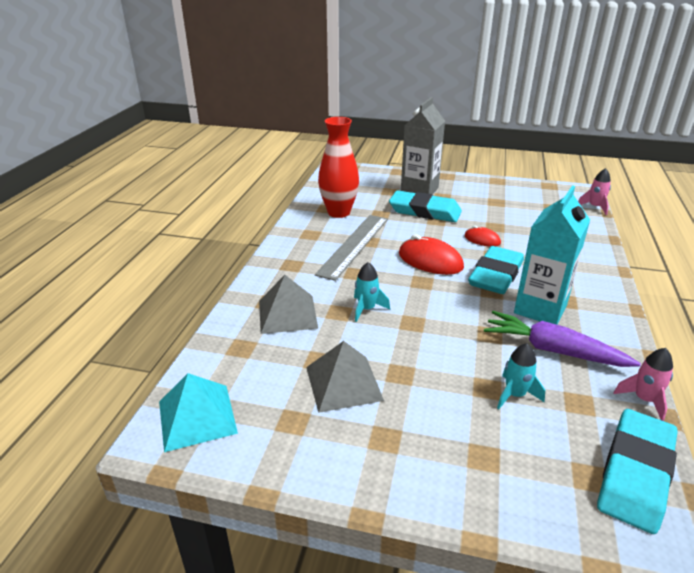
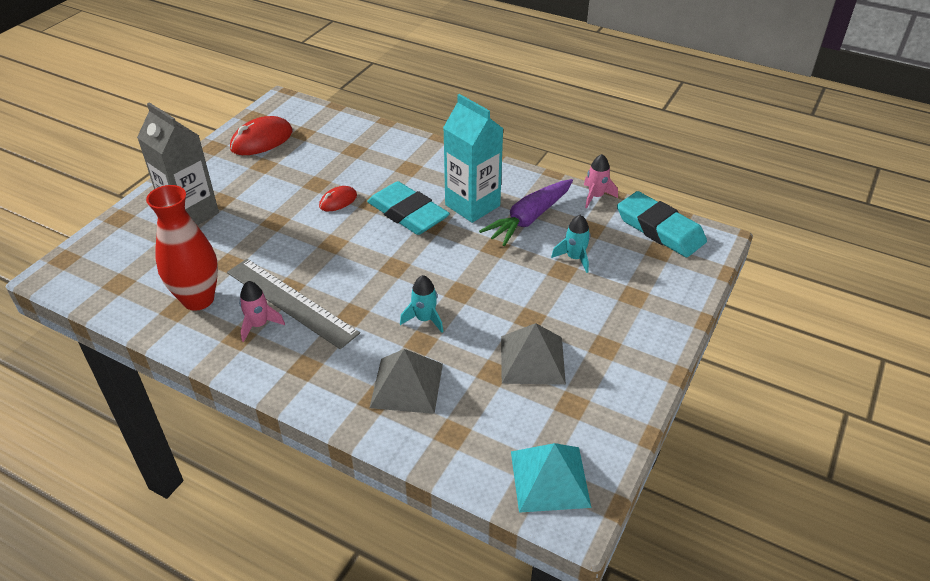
camera: 75 degrees left, 10 degrees up
turquoise eraser [389,190,462,222] -> none
red mouse [399,234,464,275] -> red mouse moved to [230,116,293,155]
pink rocket [578,168,611,215] -> pink rocket moved to [239,281,285,342]

